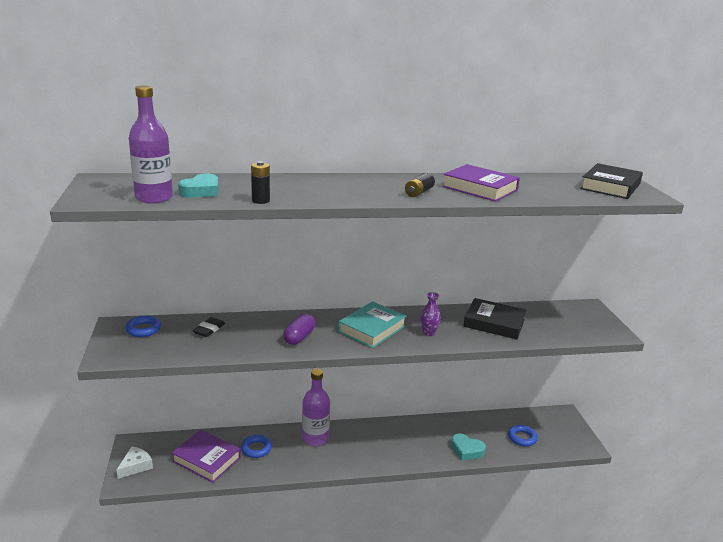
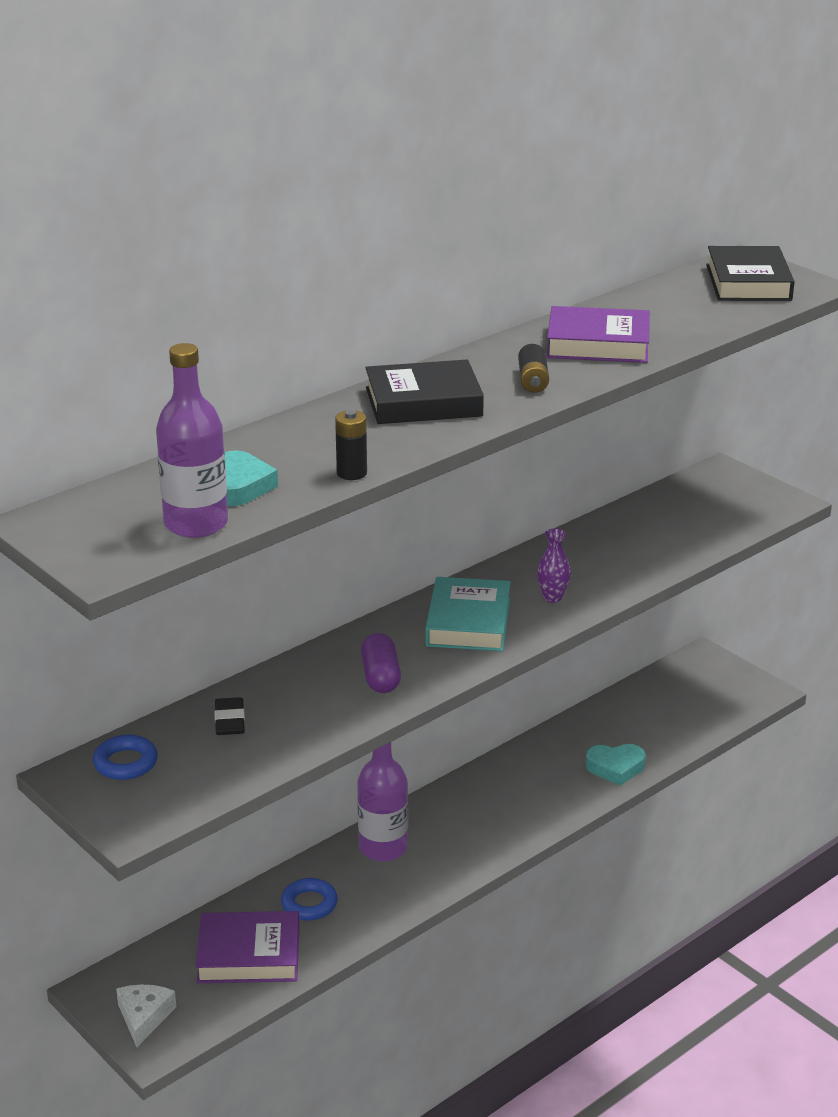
camera: 30 degrees left, 5 degrees up
black book [463,298,526,339] -> black book moved to [365,360,484,424]
blue ring [508,425,538,447] -> none

